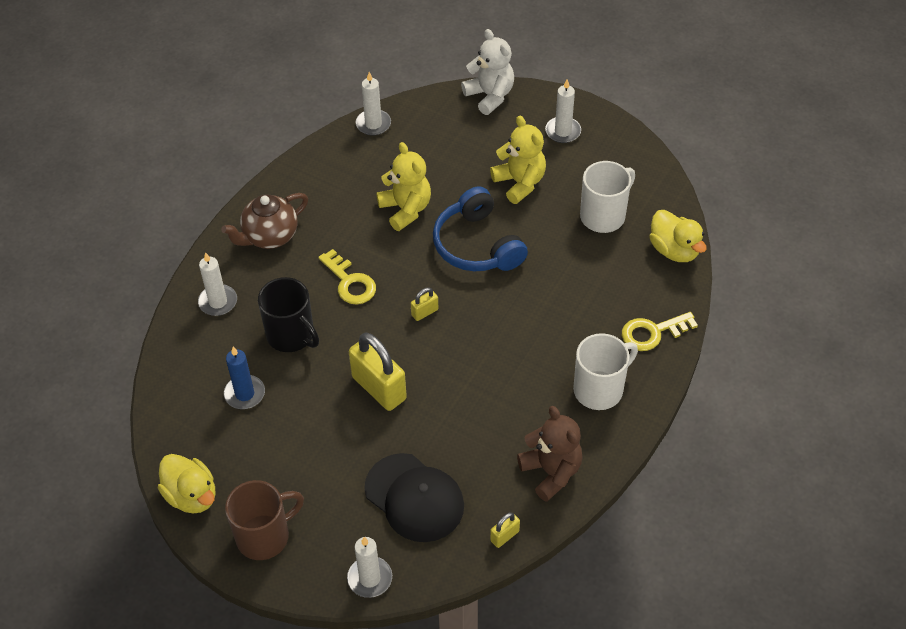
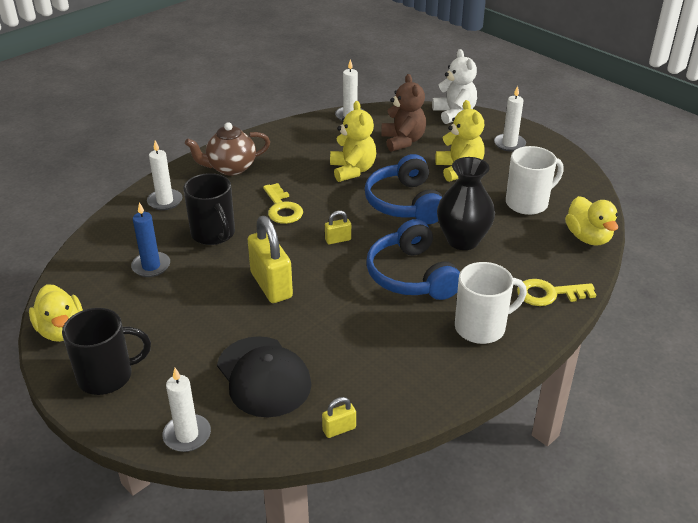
camera: 15 degrees right, 15 degrees down
brown mug [225,480,304,560] -> black mug [62,308,151,395]
brown teddy bear [517,406,583,502] -> brown teddy bear moved to [381,74,426,152]
none -> blue headphones [366,219,460,300]
none -> black vase [437,157,495,250]

